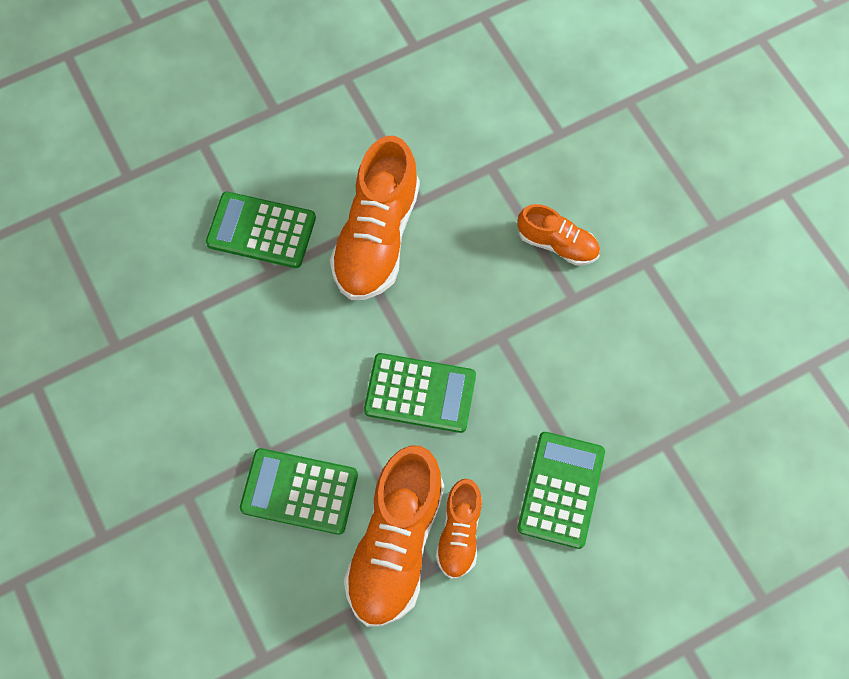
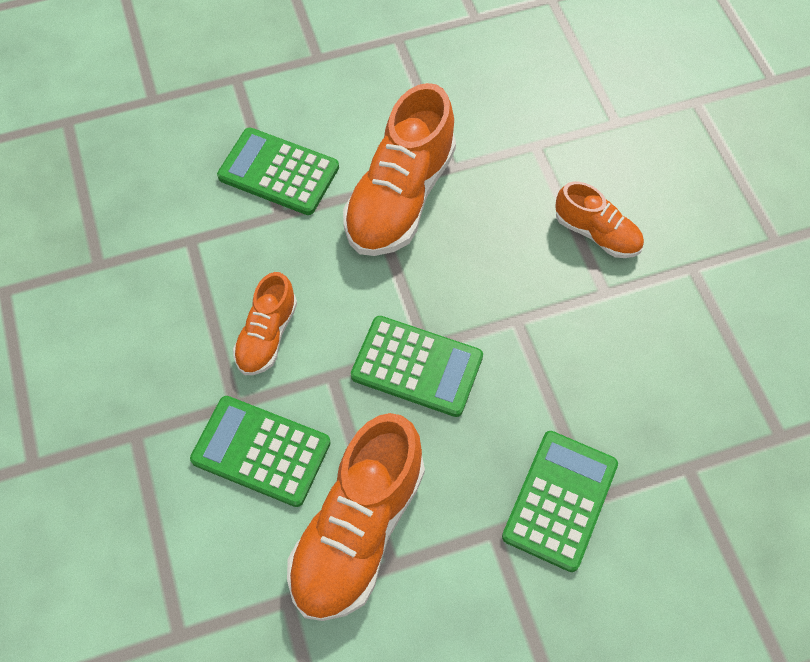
camera: 10 degrees right, 5 degrees down
orange shoe [436,479,482,579] -> orange shoe moved to [233,272,297,375]

